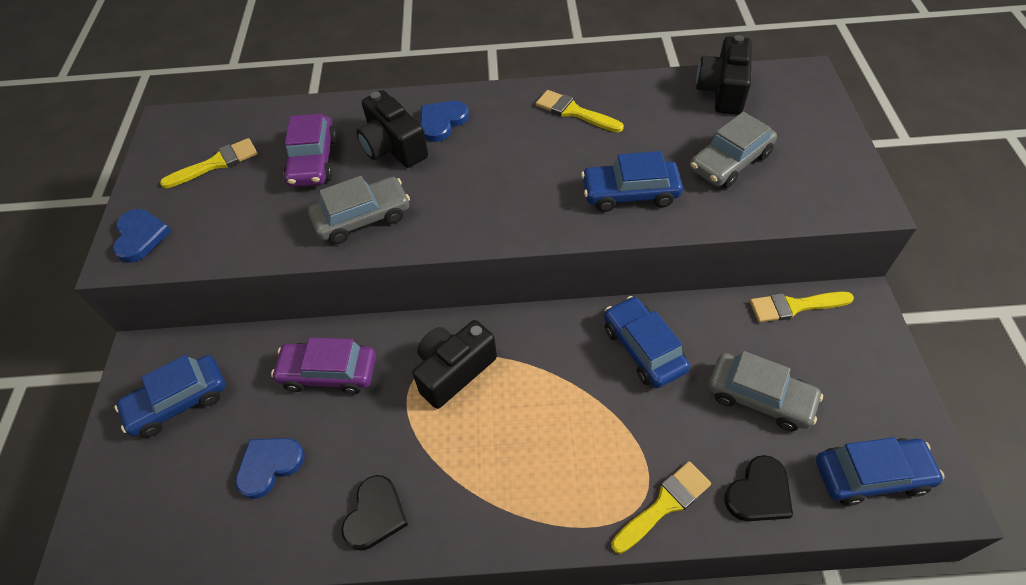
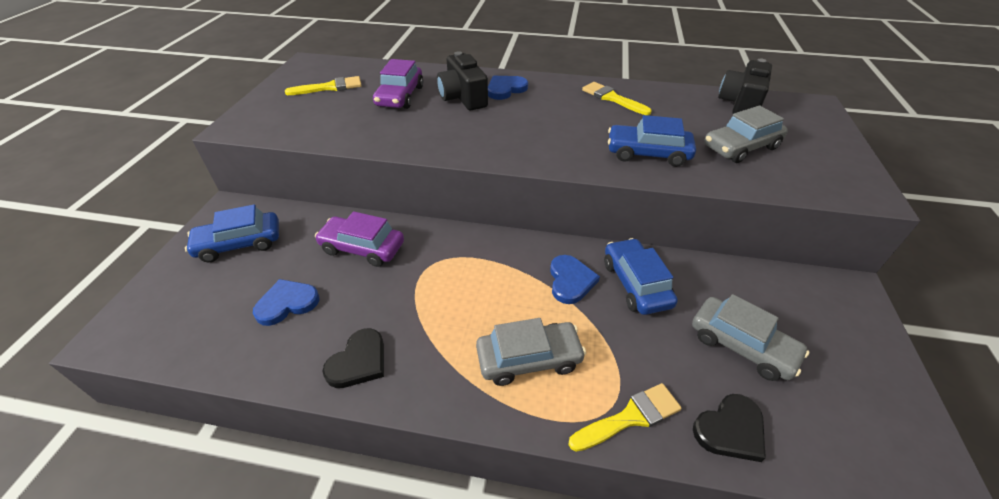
camera: 10 degrees right, 10 degrees down
blue heart [113,209,171,263] -> blue heart moved to [550,255,600,304]
grey car [308,176,410,244] -> grey car moved to [476,318,586,386]
black camera [413,320,497,409] -> none
yellow brush [750,292,854,322] -> none
blue car [816,437,944,506] -> none

